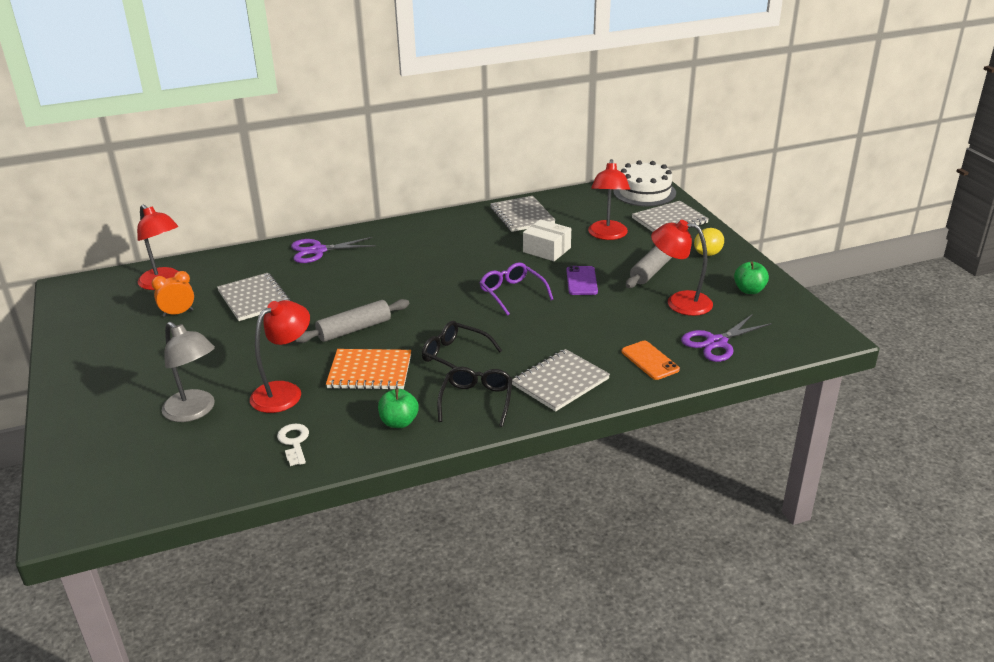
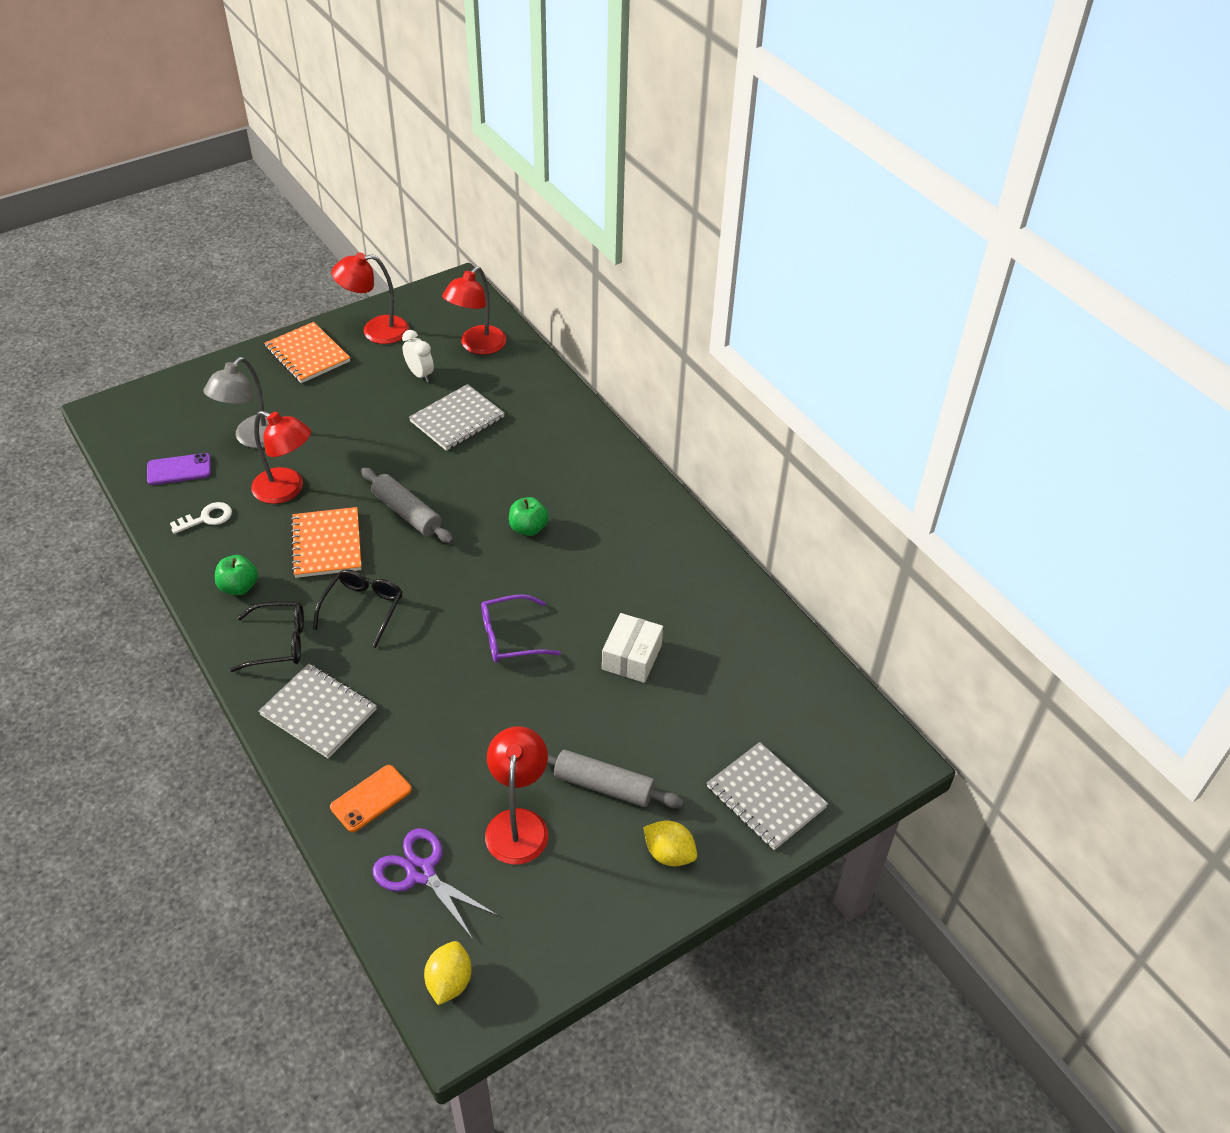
camera: 75 degrees right, 15 degrees up
orange clock [151,271,194,317] -> white clock [402,330,434,382]
purple scissors [291,237,376,263] -> none
purple glasses [480,263,553,316] -> purple glasses turned 150 degrees counterclockwise [481,594,561,663]
grey notebook [490,196,555,232] -> none
purple phone [566,266,598,295] -> purple phone moved to [147,453,211,485]
red lamp [588,159,630,240] -> red lamp moved to [331,252,409,344]
white cake [613,160,676,207] -> none
green apple [734,262,769,294] -> green apple moved to [509,497,549,536]
none -> orange notebook [264,322,350,383]
none -> yellow lemon [424,941,472,1005]

